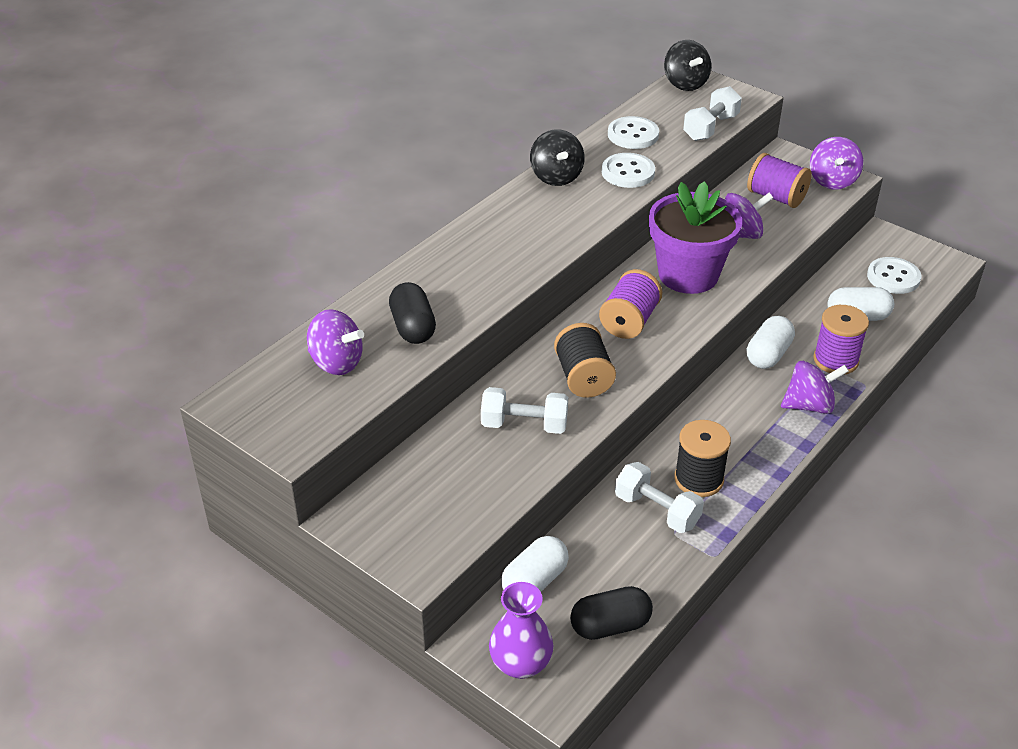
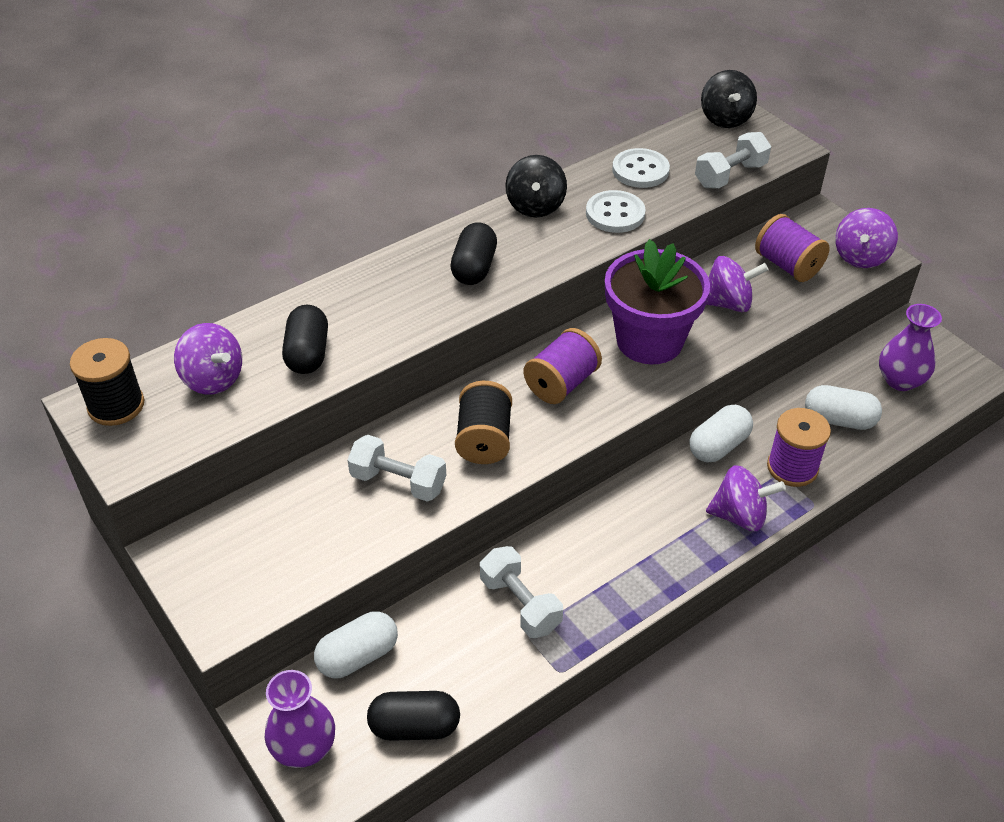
camera: 15 degrees right, 5 degrees up
black spool [674,420,731,497] -> black spool moved to [70,338,144,426]
white button [867,257,921,294] -> purple vase [879,304,942,391]
none -> black capsule [450,222,497,285]

